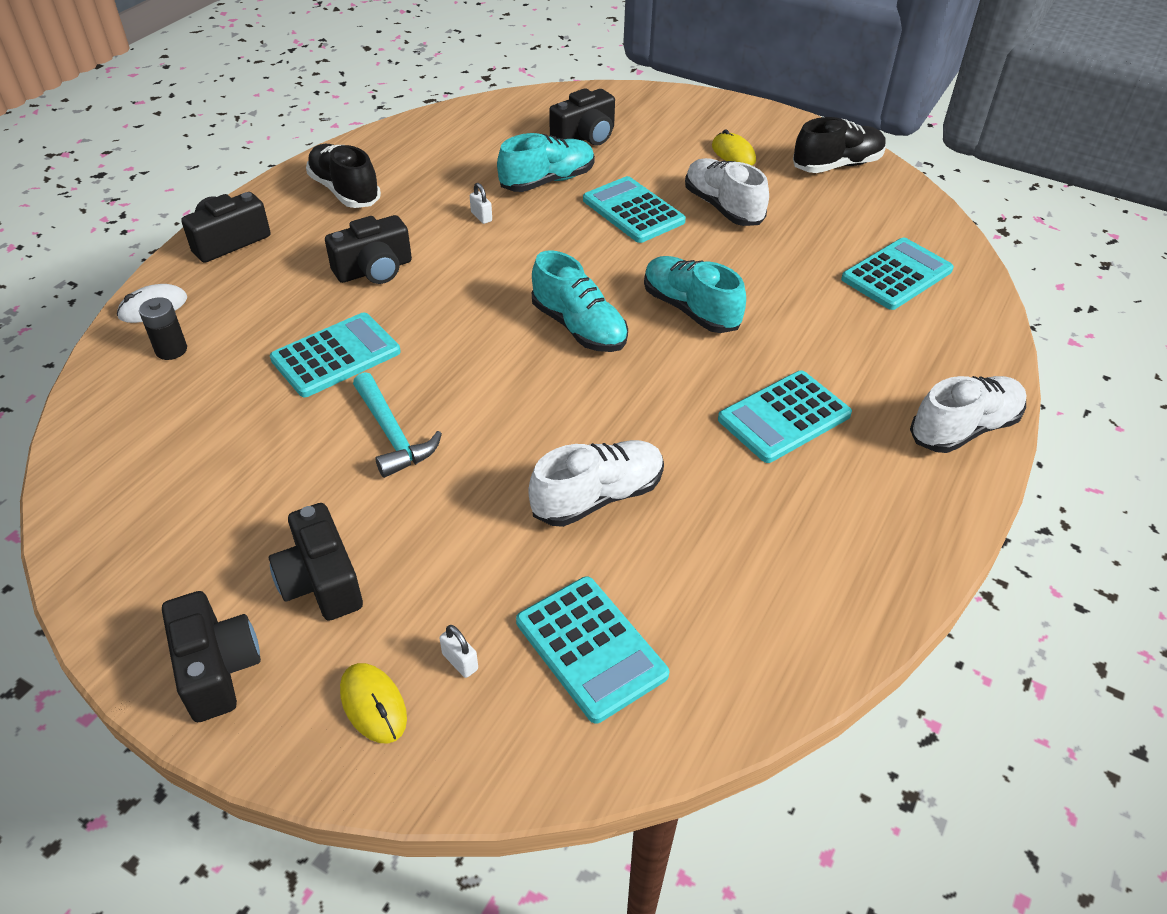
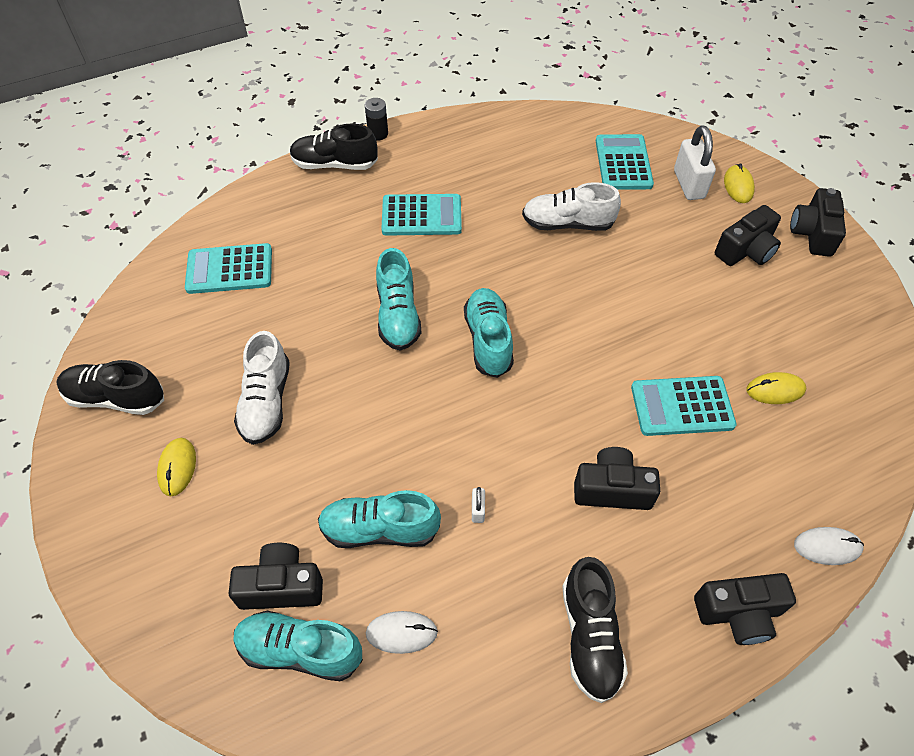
camera: 145 degrees left, 10 degrees up
black battery [139,297,187,360] -> black battery moved to [365,98,388,141]
black camera [269,503,363,621] -> black camera turned 45 degrees clockwise [715,205,781,266]
turquoise hammer [353,372,442,478] -> none
white padlock [440,625,478,678] -> white padlock [674,125,716,200], size x2.22
turquoise calculator [583,176,686,243] -> none
white shoe [910,376,1027,453] -> black shoe [290,124,378,170]
none -> turquoise shoe [233,611,363,682]
none -> white mouse [366,611,438,654]
none -> yellow mouse [746,372,806,404]

